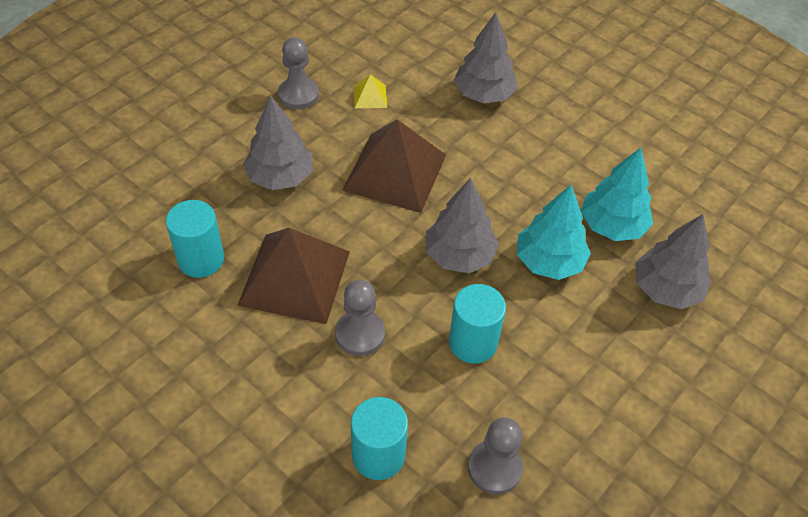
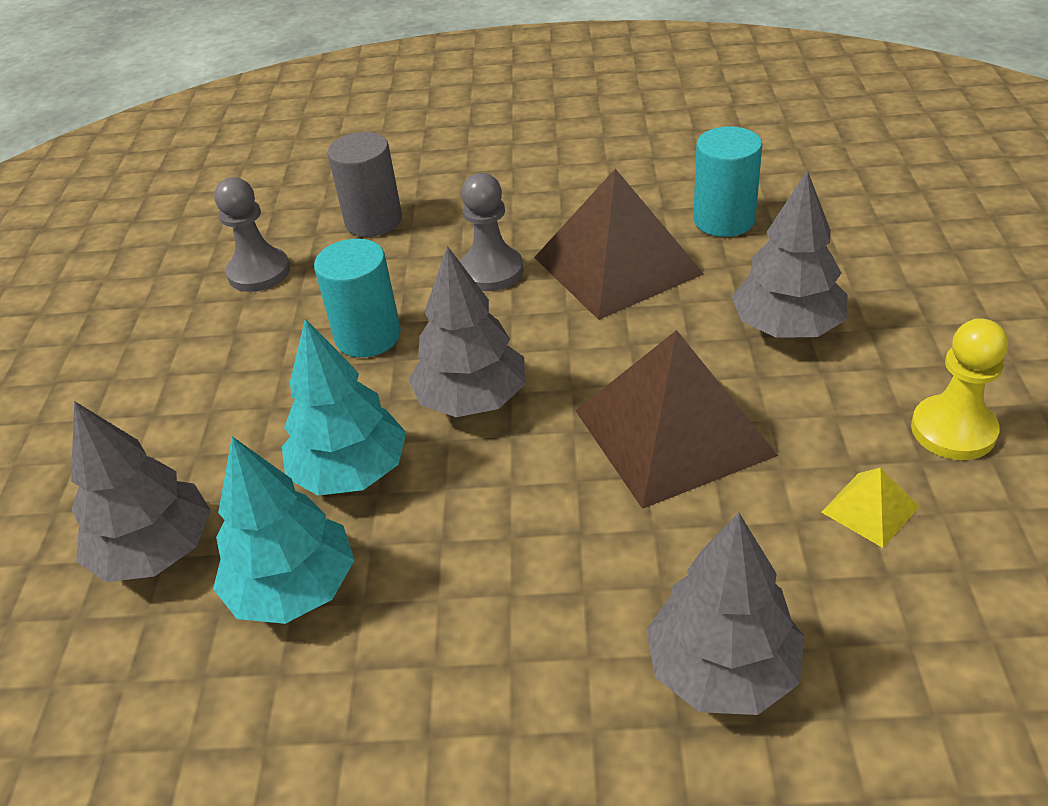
camera: 145 degrees right, 10 degrees down
grey pawn [278,37,319,109] -> yellow pawn [911,318,1008,460]
turquoise cylinder [351,397,408,480] -> grey cylinder [327,132,402,237]

